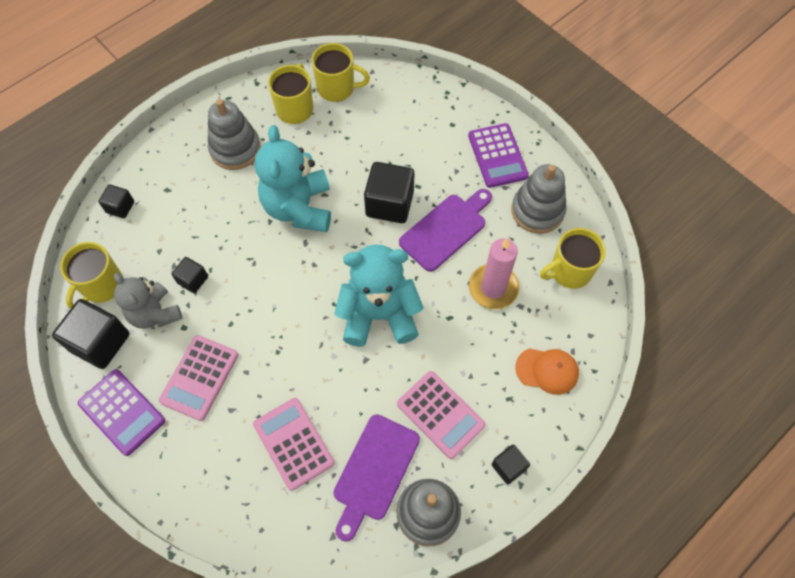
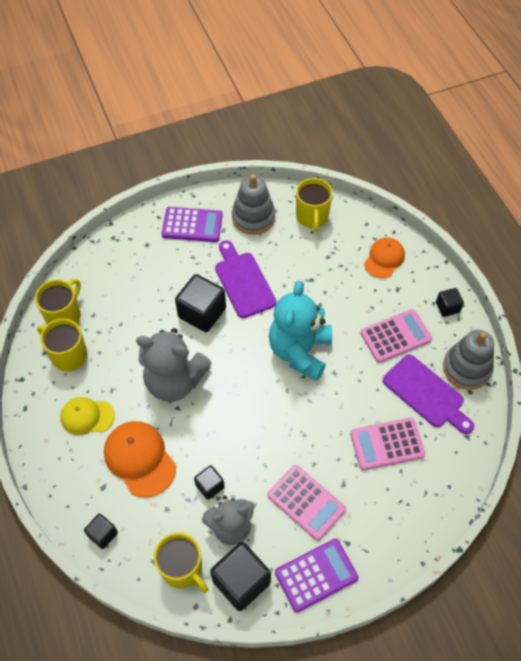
camera: 70 degrees left, 5 degrees down
grey stacking toy [208,99,261,170] -> yellow cap [61,397,115,435]
turquoise teddy bear [255,125,331,232] -> grey teddy bear [136,328,212,402]
pink candle [469,238,519,309] -> none
none -> orange cap [104,421,176,498]

